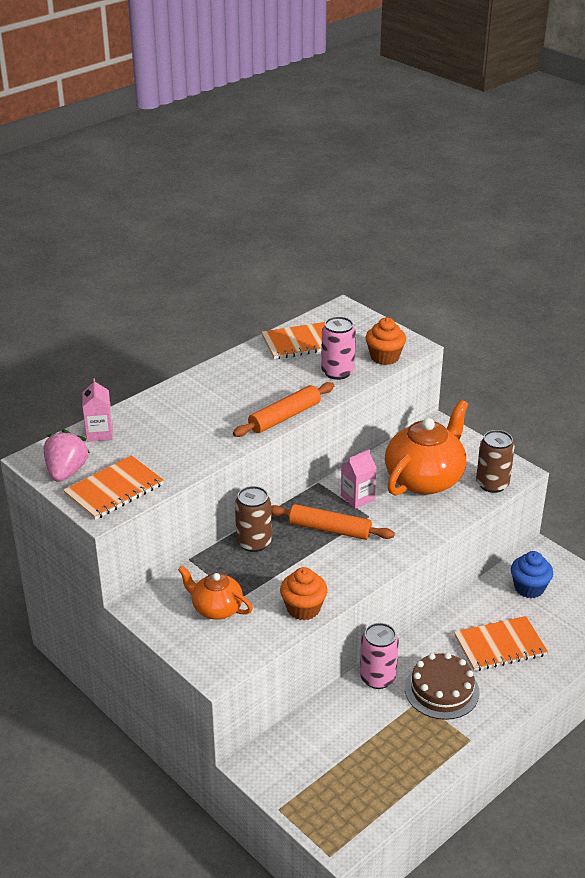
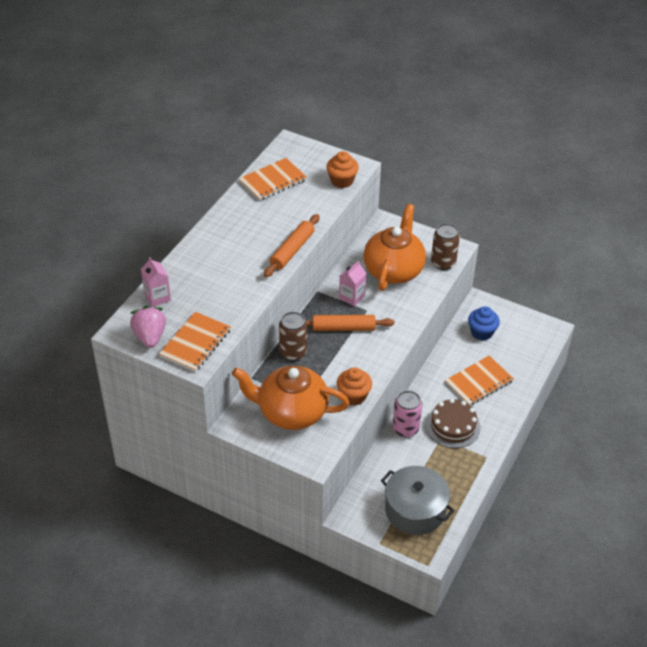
camera: 20 degrees left, 10 degrees up
orange teapot [178,566,253,620] -> orange teapot [232,366,349,430], size x1.79
pink can [321,316,356,380] -> none
none -> grey pot [381,466,455,535]

